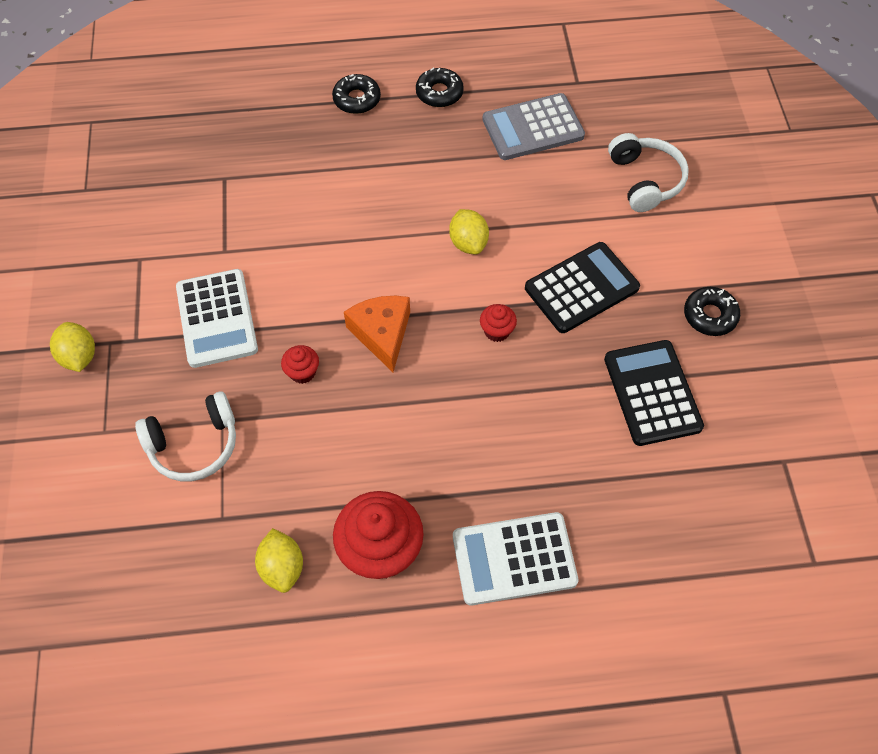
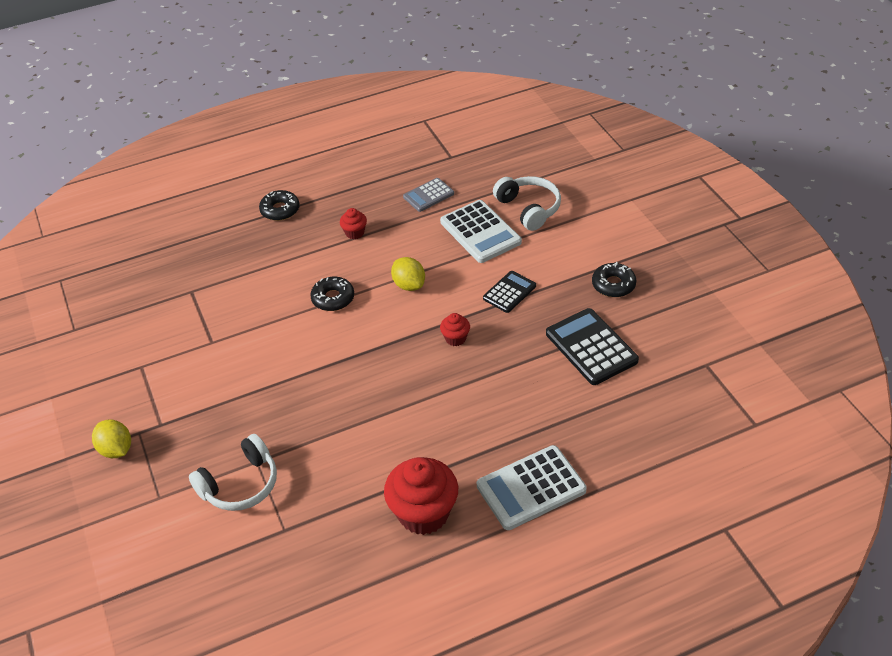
camera: 15 degrees left, 15 degrees down
white calculator [176,269,258,368] -> white calculator moved to [440,200,522,263]
yellow lemon [255,528,303,593] -> none
red cupcake [281,345,319,384] -> red cupcake moved to [340,208,367,239]
orange cheese [344,296,410,372] -> none
black donut [416,68,464,107] -> black donut moved to [310,277,354,311]
grey calculator [482,93,585,160] -> grey calculator [403,178,454,212], size x0.60
black calculator [525,242,640,333] -> black calculator [483,271,536,313], size x0.60

